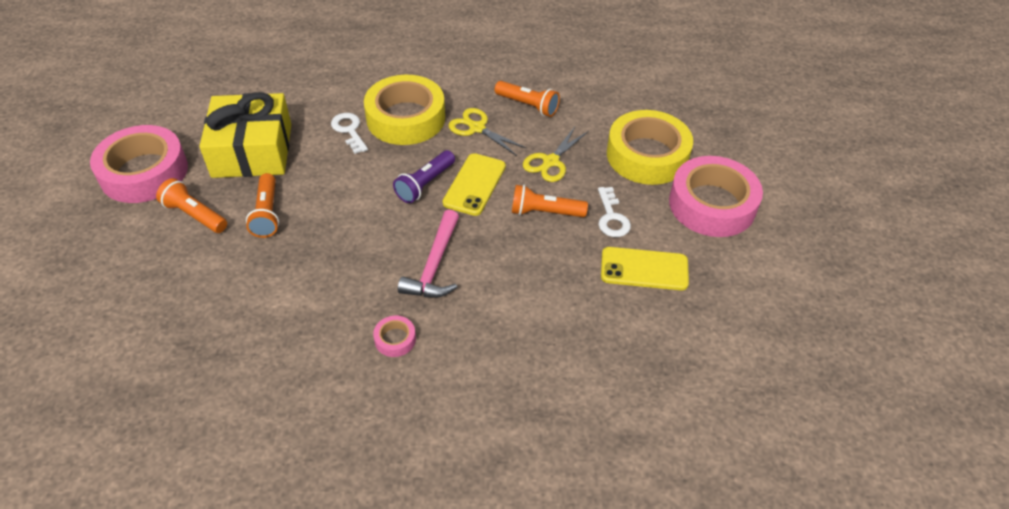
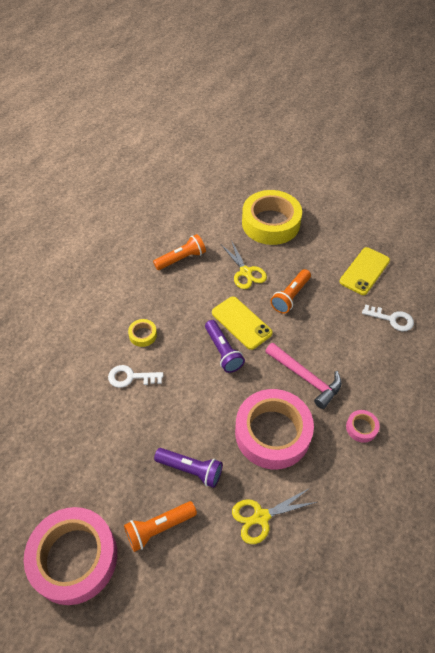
camera: 60 degrees left, 5 degrees up
yellow gift [199,92,291,178] -> none
orange flashlight [246,173,279,238] -> purple flashlight [154,448,223,488]
yellow tape [364,75,445,145] -> yellow tape [128,319,157,347], size x0.41
yellow scissors [448,108,527,156] -> yellow scissors moved to [232,488,317,544]
white key [598,187,631,237] -> white key moved to [362,305,414,331]
pink tape [669,156,763,237] -> pink tape moved to [235,389,314,469]

